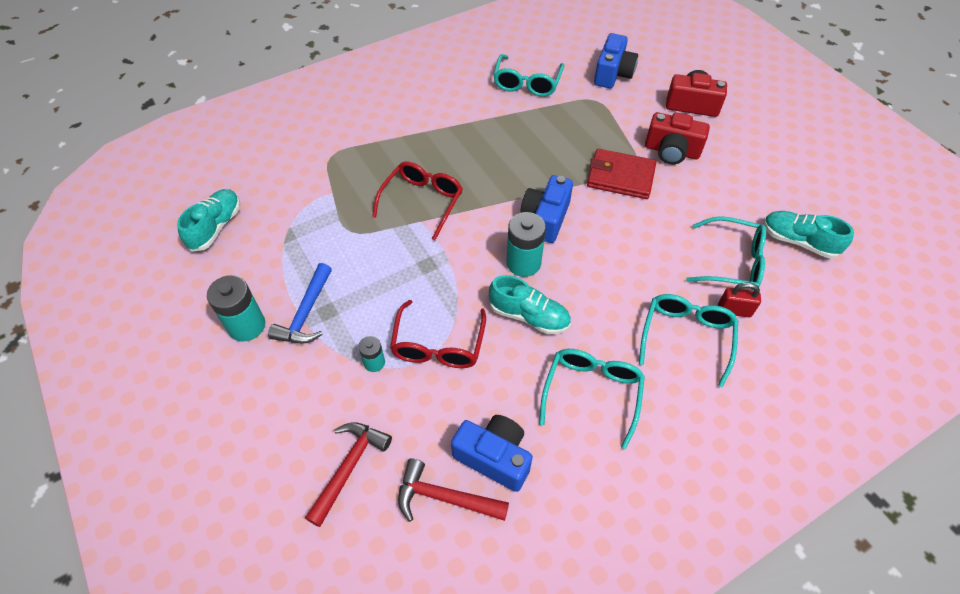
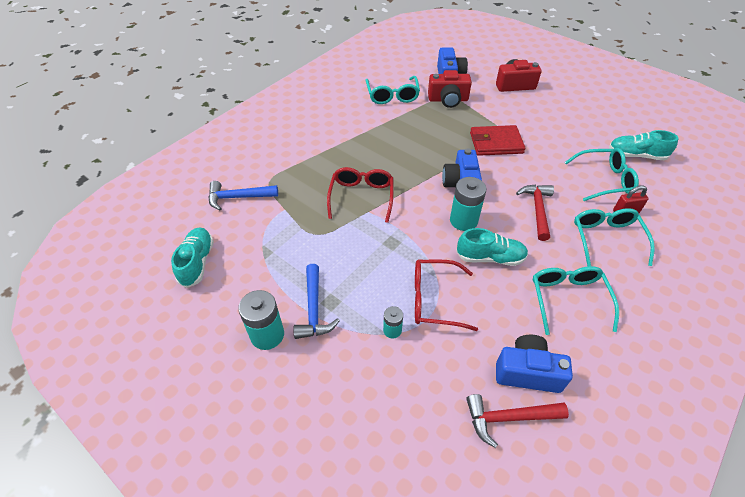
camera: 20 degrees left, 5 degrees down
red hammer [305,422,392,527] -> red hammer moved to [516,185,554,241]
red glasses [390,300,486,368] -> red glasses turned 105 degrees clockwise [415,260,478,331]
red camera [645,112,710,165] -> red camera moved to [428,70,472,108]
none -> blue hammer [209,181,278,210]

